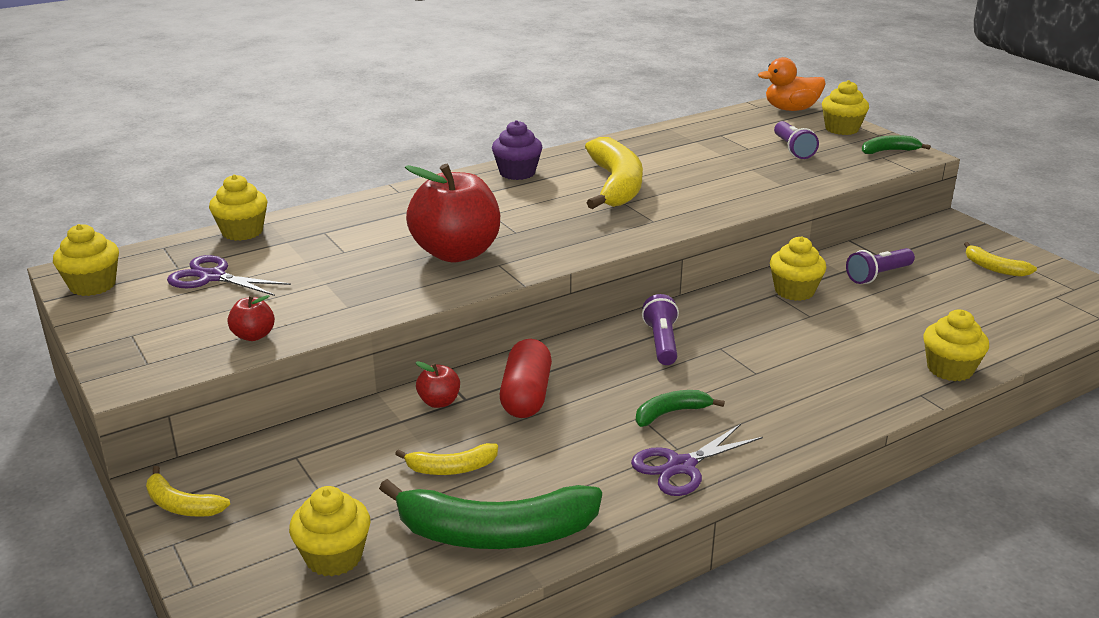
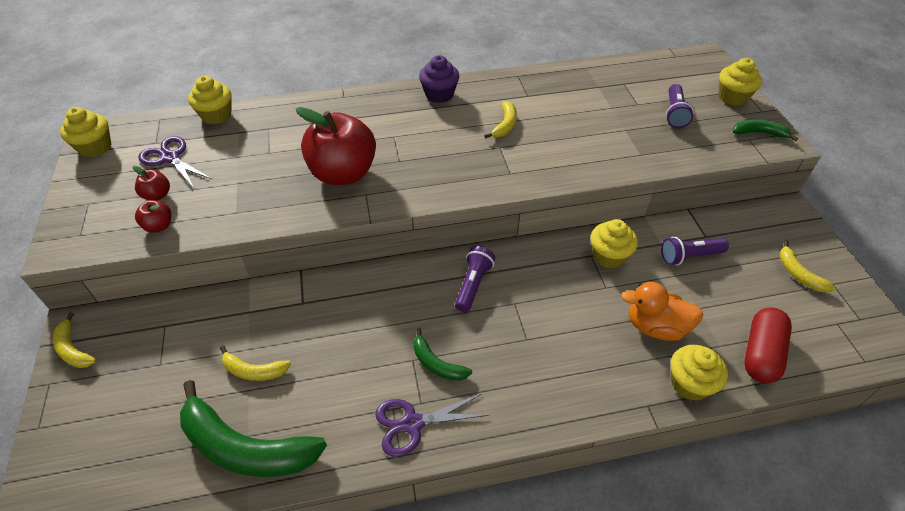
camera: 20 degrees right, 20 degrees up
yellow cupcake [289,486,371,576] -> none
red apple [415,361,460,408] -> red apple moved to [133,166,170,201]
red capsule [500,339,552,418] -> red capsule moved to [744,307,792,383]
yellow banana [585,137,643,209] -> yellow banana [484,101,517,138], size x0.49
green banana [636,390,725,427] -> green banana turned 135 degrees counterclockwise [414,328,472,381]
orange duck [758,57,825,111] -> orange duck moved to [621,282,703,341]

